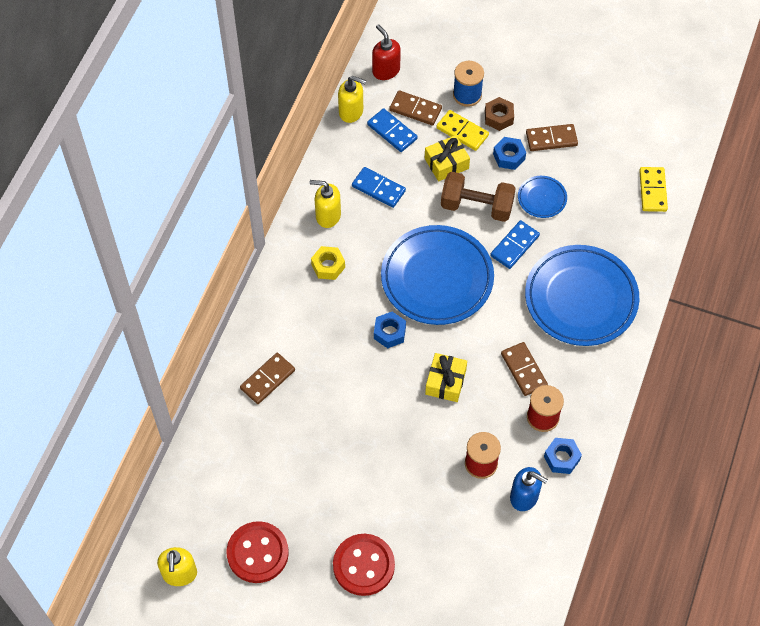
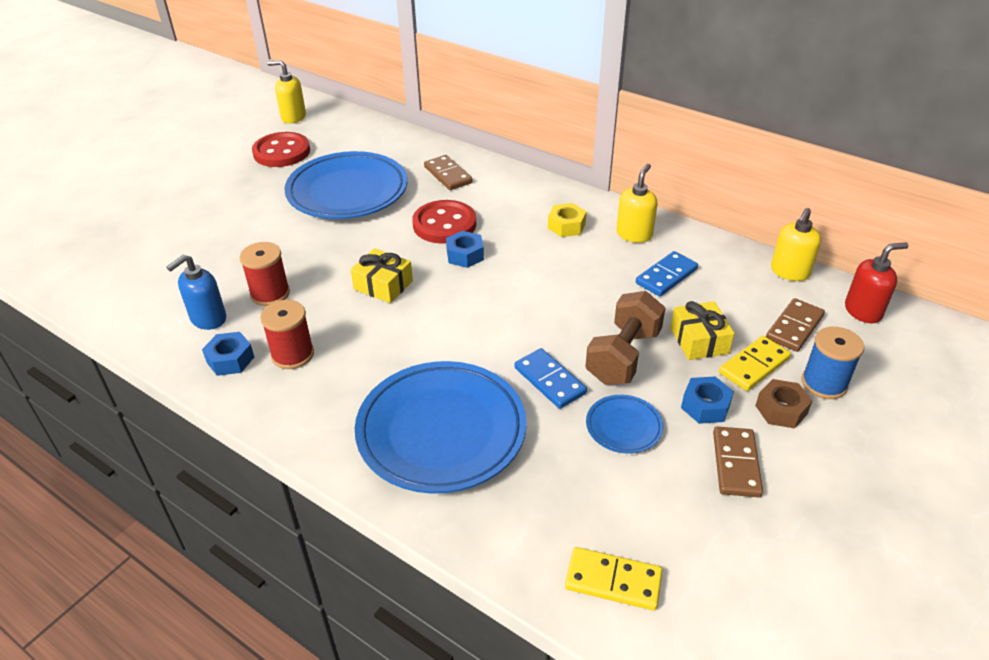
camera: 105 degrees right, 20 degrees down
red button [333,534,395,596] -> red button moved to [412,200,476,244]
blue domino [367,108,418,152] -> none
blue plate [381,225,494,325] -> blue plate moved to [284,151,408,219]
brown domino [501,342,548,396] -> none

